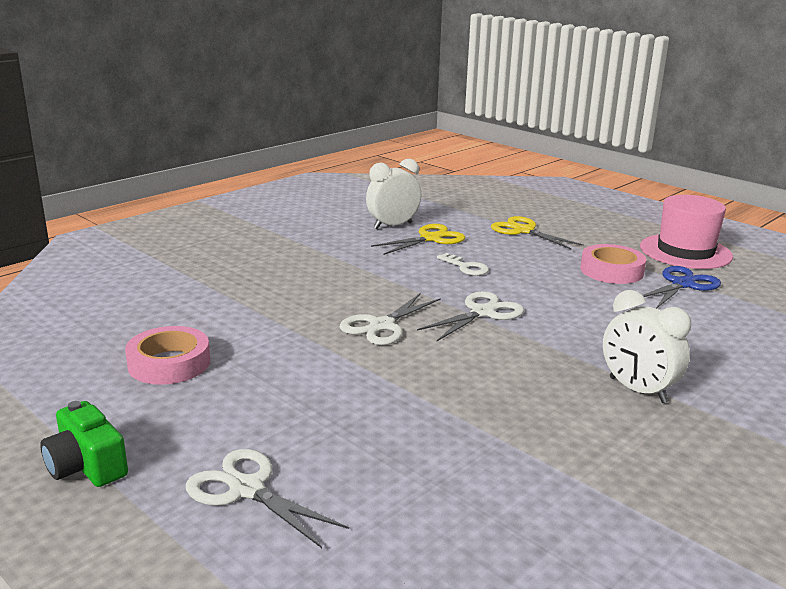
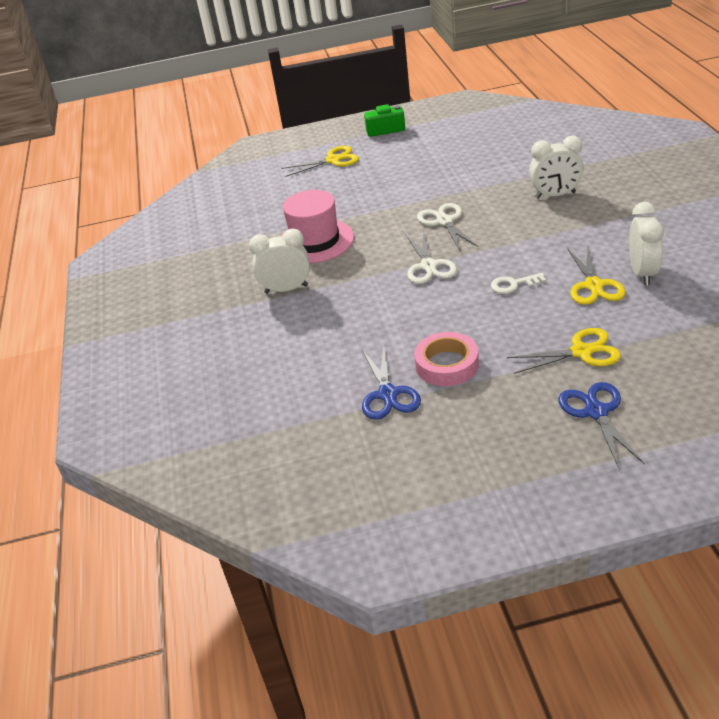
camera: 130 degrees right, 15 degrees up
pink tape [125,326,210,385] -> none
white scissors [186,449,349,548] -> yellow scissors [281,146,359,177]
pink hat [640,195,733,269] -> pink hat moved to [281,190,354,263]
none -> white clock [529,136,584,198]
none -> blue scissors [558,382,645,468]

